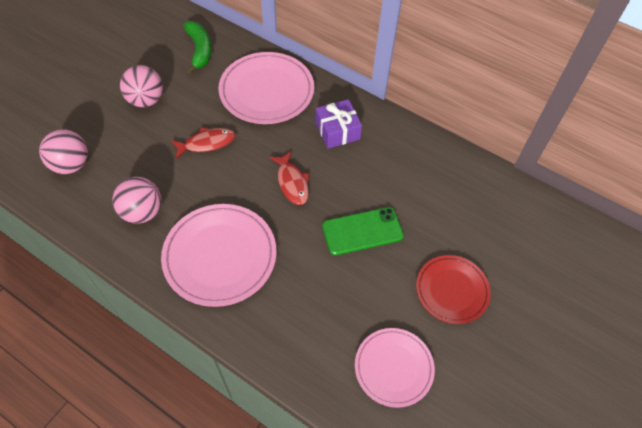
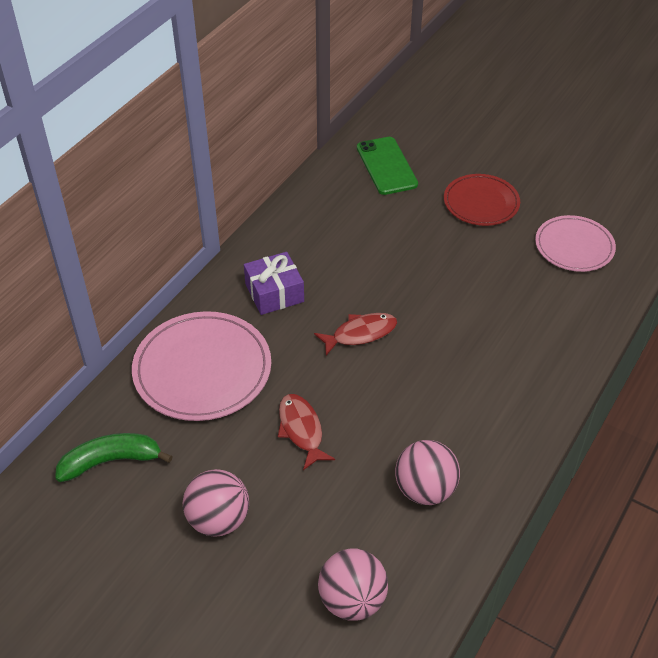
camera: 90 degrees left, 10 degrees down
pink plate [161,204,277,307] -> none
green phone [322,207,404,255] -> green phone moved to [357,137,418,195]

